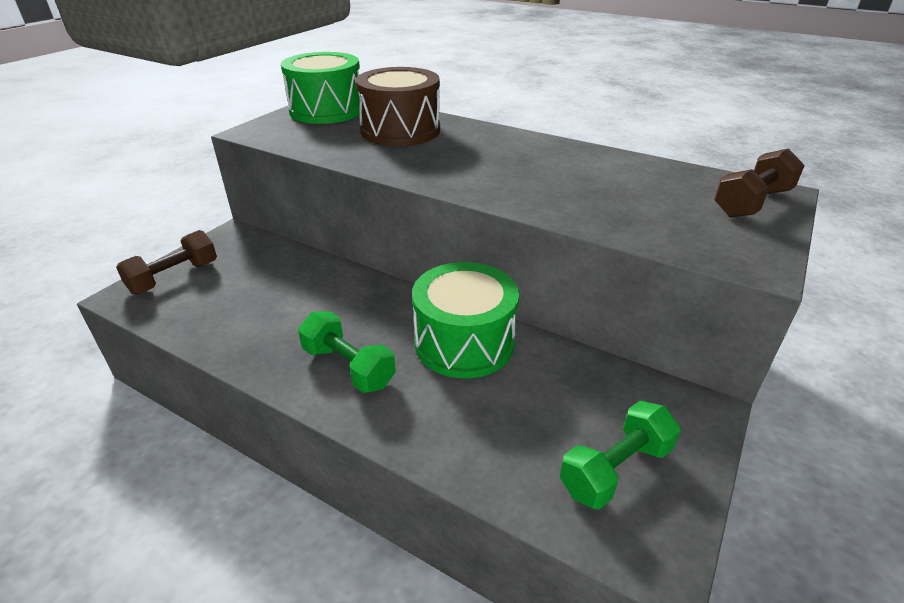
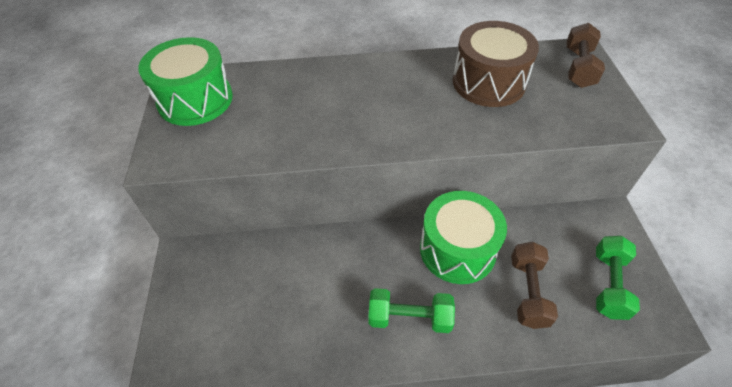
camera: 35 degrees left, 15 degrees up
brown dumbbell [116,230,217,295] -> brown dumbbell moved to [511,242,558,329]
brown drum [355,67,440,146] -> brown drum moved to [453,21,539,107]

